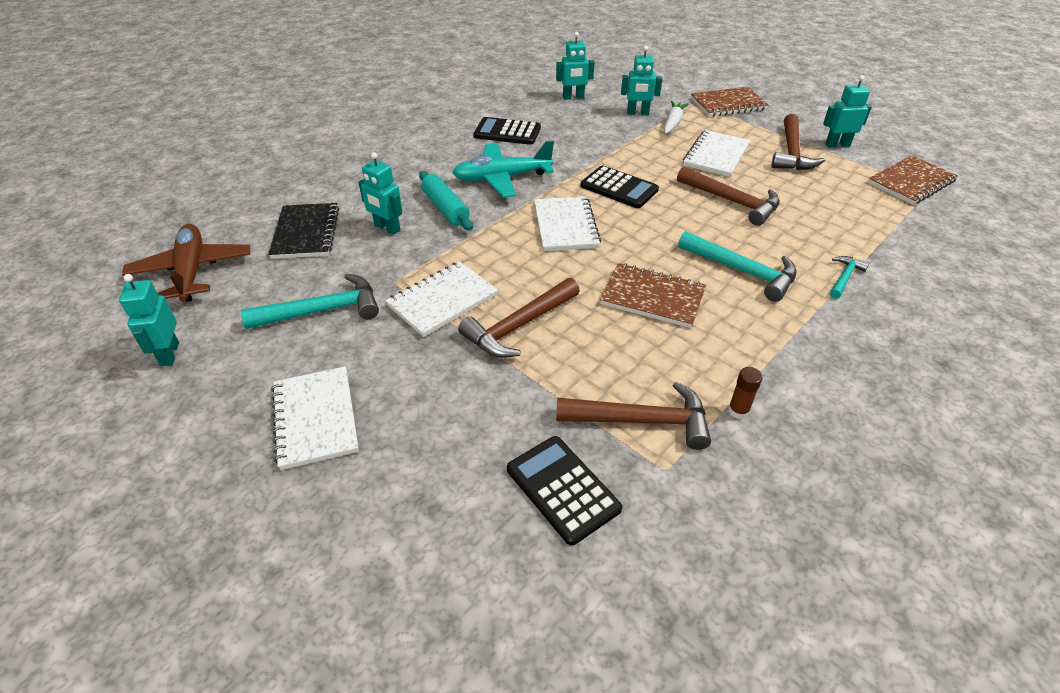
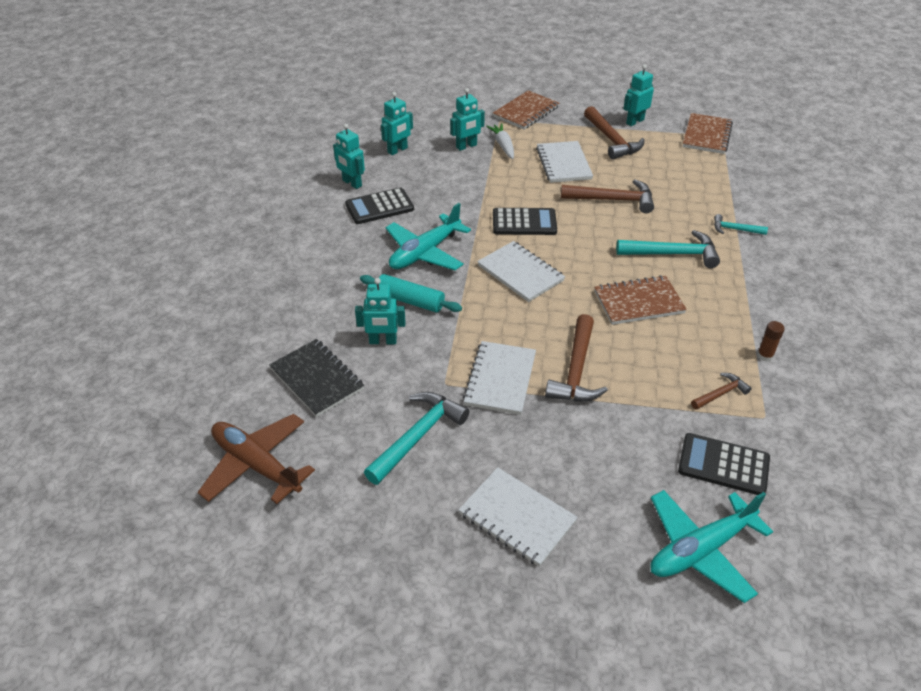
camera: 35 degrees left, 0 degrees up
turquoise robot [119,274,179,366] -> turquoise robot moved to [333,124,365,189]
brown hammer [556,382,711,450] -> brown hammer [691,373,752,410], size x0.55
turquoise hammer [830,256,869,299] -> turquoise hammer turned 75 degrees counterclockwise [714,214,768,235]
none -> turquoise plane [650,490,773,603]

